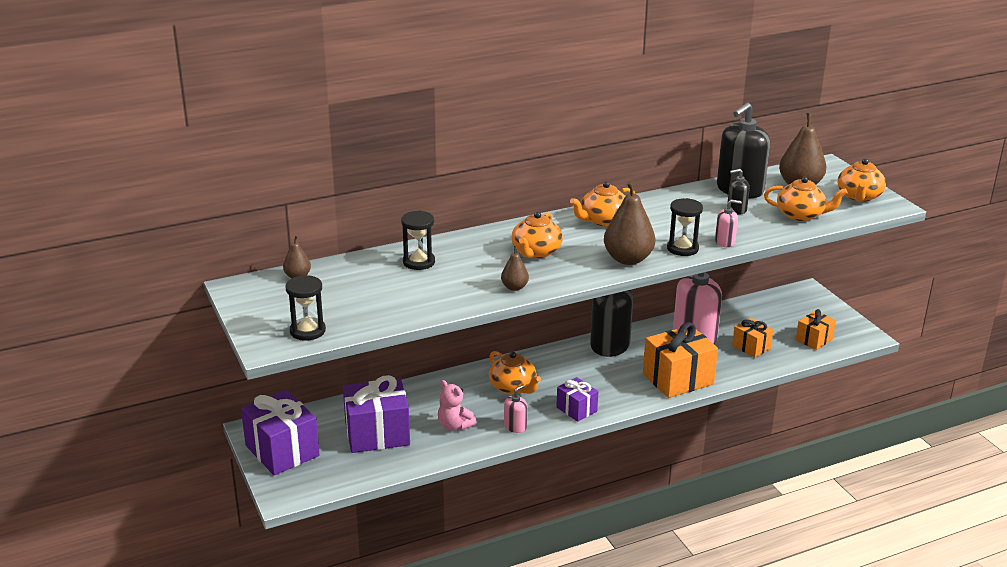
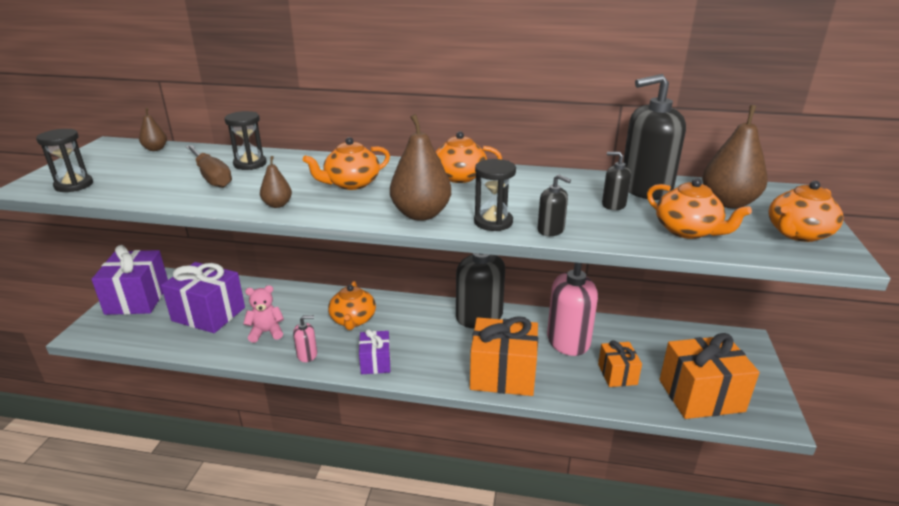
camera: 35 degrees right, 0 degrees up
pink teddy bear [438,380,477,430] -> pink teddy bear turned 90 degrees clockwise [243,285,284,343]
pink soap dispenser [715,199,742,247] -> black soap dispenser [538,174,571,236]
orange gift [796,309,836,350] -> orange gift [659,333,760,419], size x1.80
none -> brown screwdriver [186,145,232,188]

